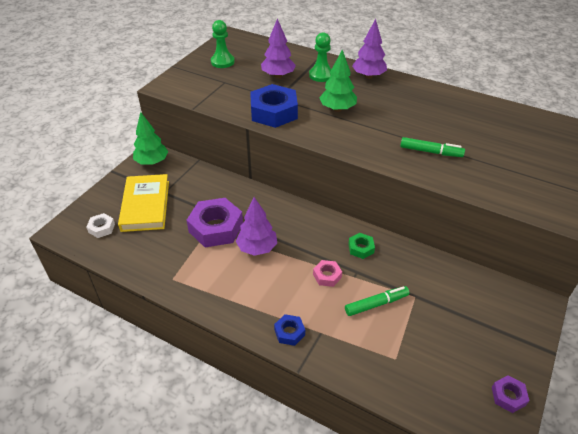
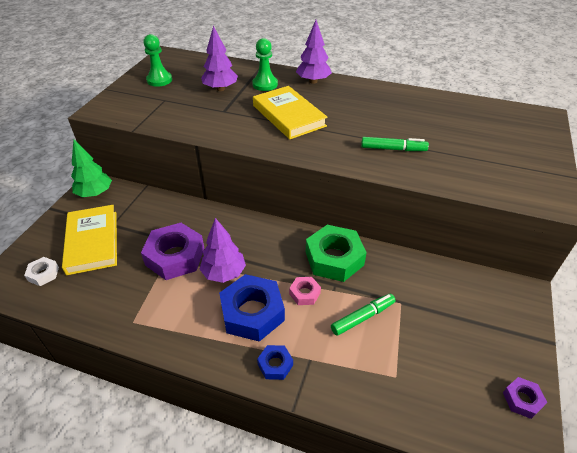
camera: 10 degrees left, 0 degrees up
blue nut [250,84,298,128] -> blue nut moved to [219,274,285,342]
green tree [319,50,357,112] -> yellow book [253,86,328,139]
green nut [348,233,375,259] -> green nut [306,225,367,282], size x2.06

